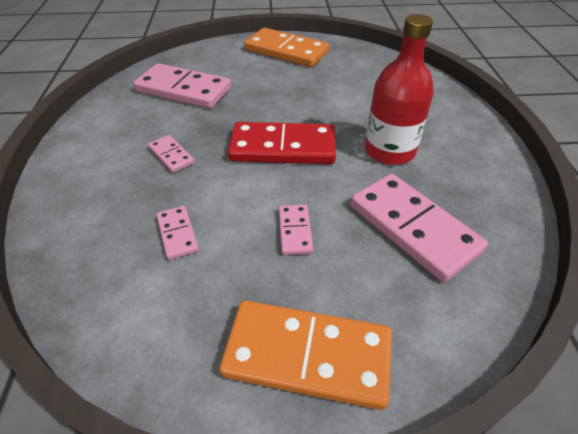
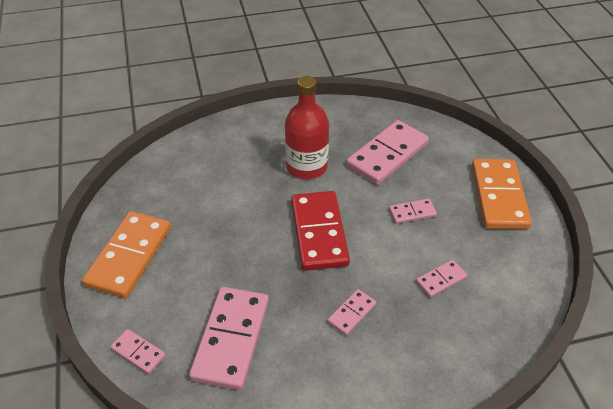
camera: 100 degrees left, 0 degrees up
none -> pink domino [110,329,166,374]

